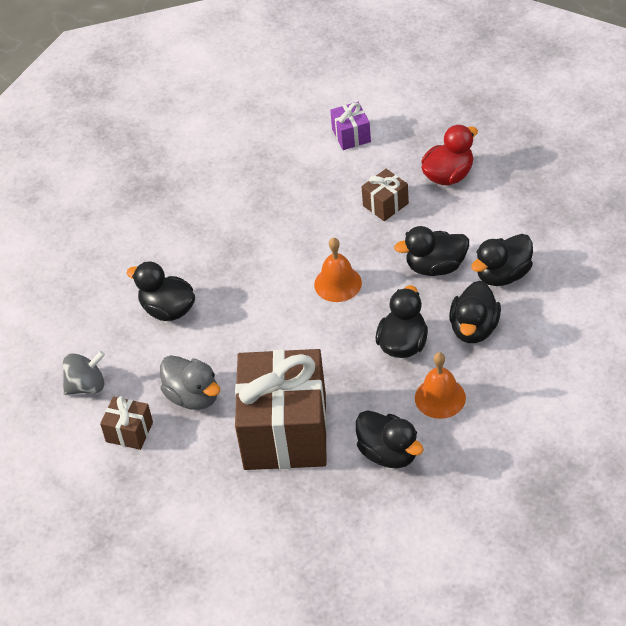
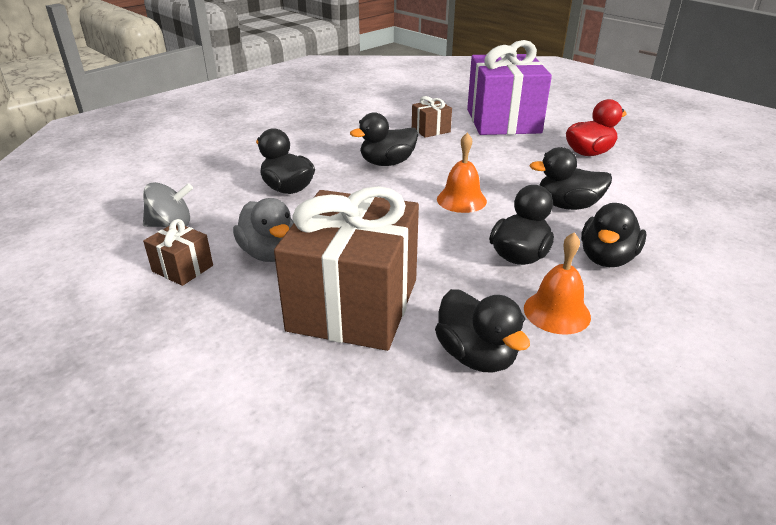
camera: 10 degrees right, 15 degrees down
purple gift [330,102,371,150] -> purple gift [467,40,552,135], size x2.33
brown gift [362,169,409,221] -> brown gift moved to [412,96,452,138]
black duck [471,234,533,286] -> black duck moved to [350,112,418,166]

